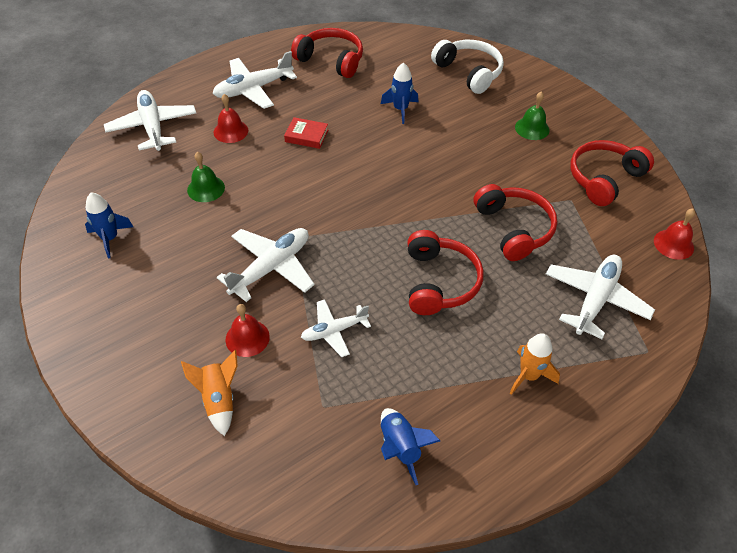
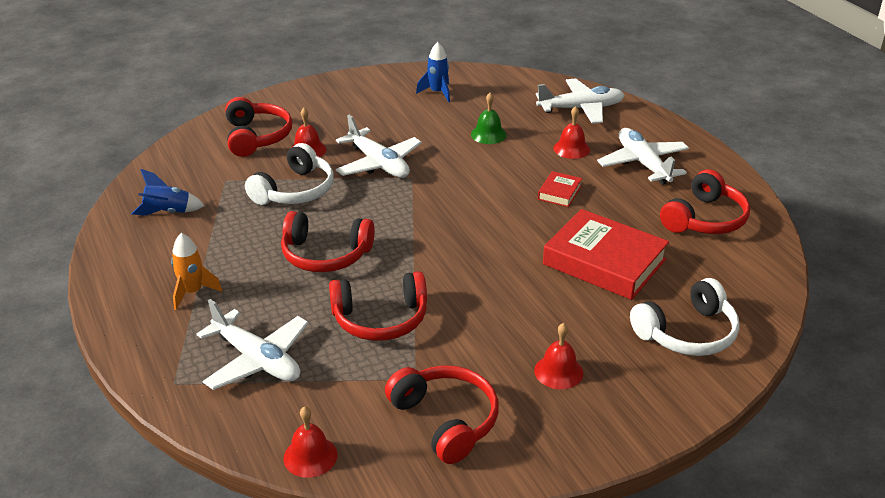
camera: 100 degrees right, 15 degrees down
orange rocket [181,350,238,436] -> red headphones [225,97,292,157]
white plane [301,299,371,357] -> white headphones [245,143,334,205]
blue rocket [381,62,418,124] -> red book [543,209,669,300]
green bell [515,91,550,140] -> red bell [534,323,583,389]

